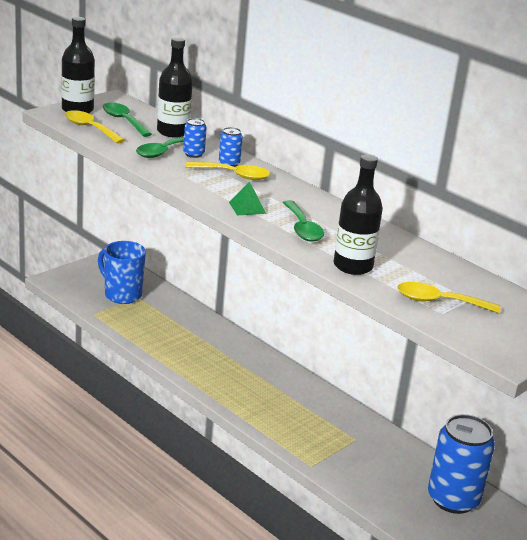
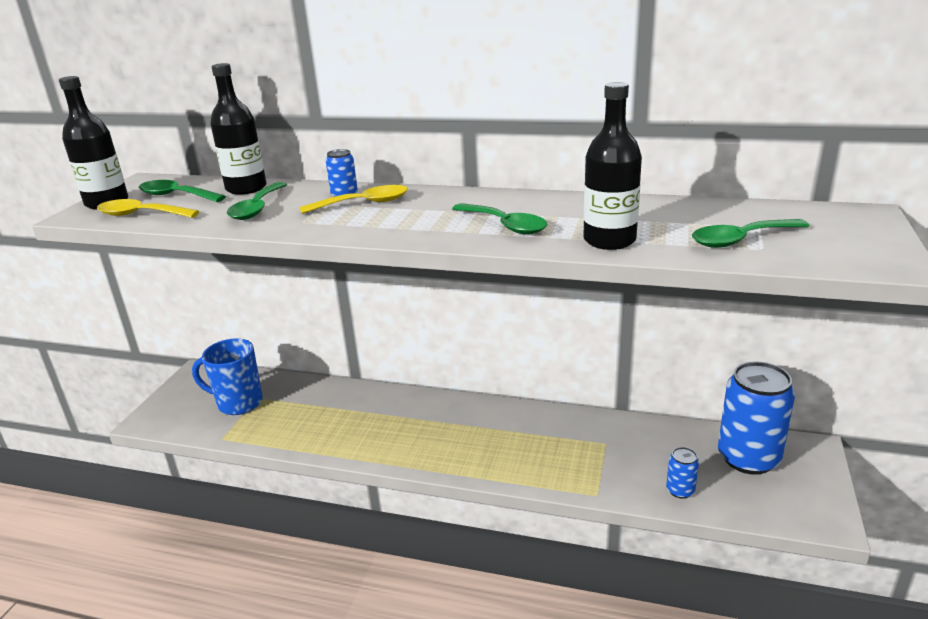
camera: 25 degrees left, 0 degrees up
blue can [183,118,207,158] -> blue can moved to [666,447,699,499]
green pyramid [229,182,266,215] -> none
yellow spoon [397,282,501,313] -> green spoon [692,219,809,248]

